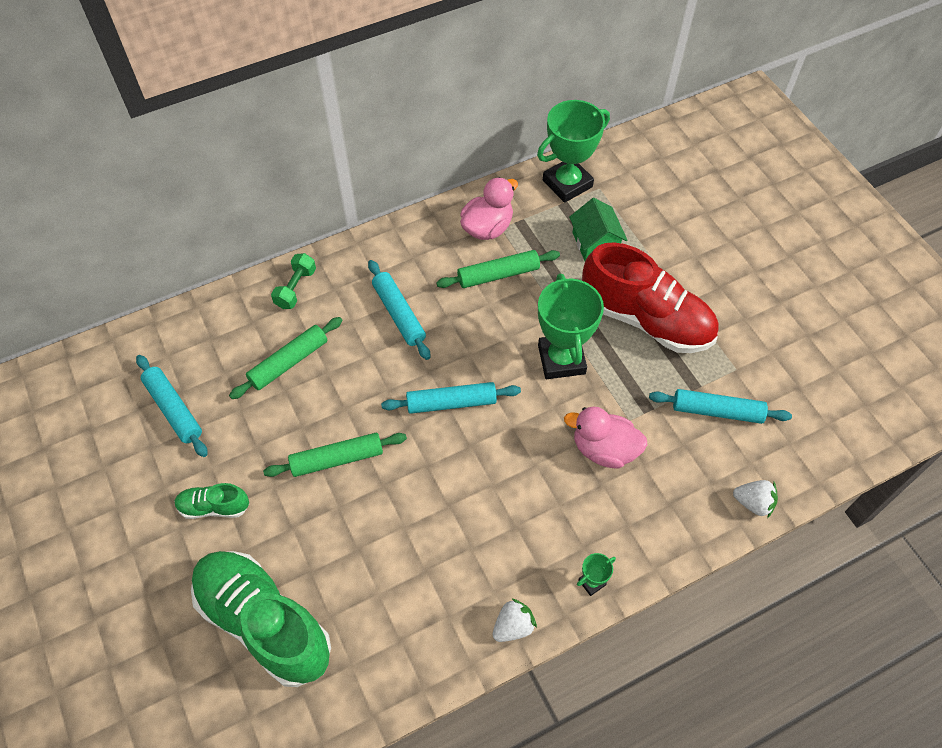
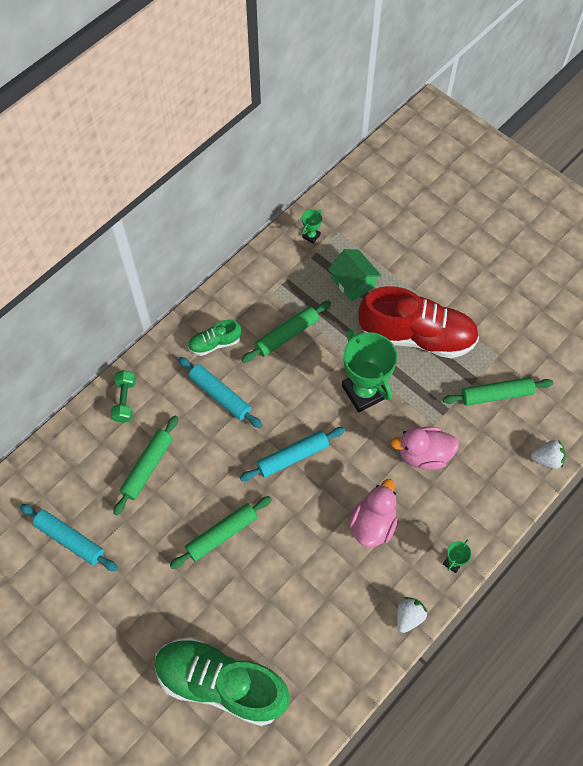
camera: 20 degrees left, 5 degrees up
green shoe [174,483,249,519] -> green shoe moved to [188,320,241,356]
pink duck [460,177,518,240] -> pink duck moved to [349,479,398,547]
green trophy [537,100,610,203] -> green trophy [302,209,322,244], size x0.43
turquoise rolling pin [649,389,792,424] -> green rolling pin [443,377,553,406]

